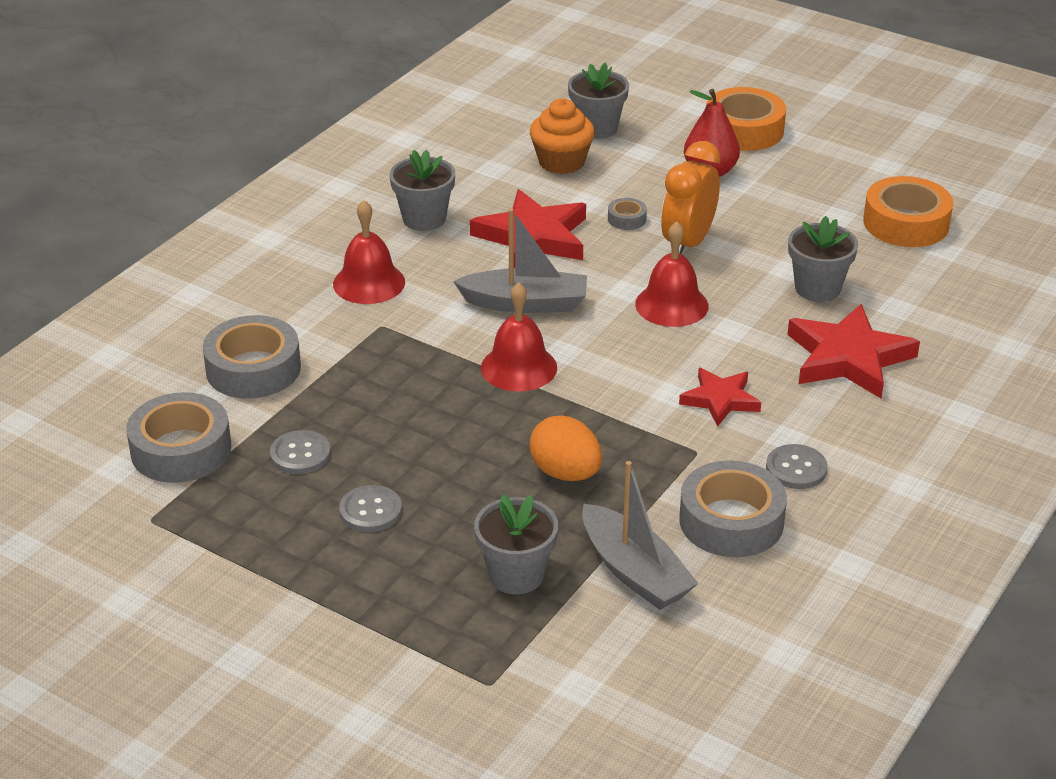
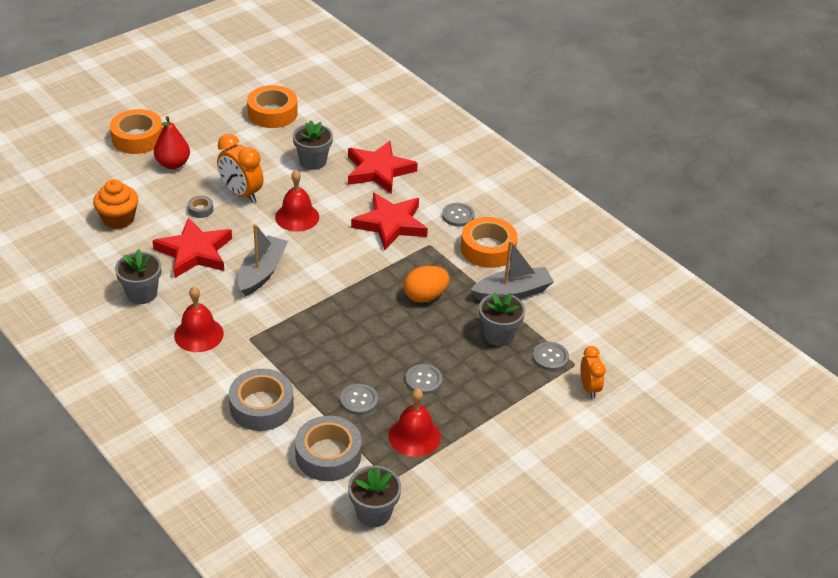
camera: 75 degrees left, 5 degrees up
red bell [481,282,557,392] -> red bell moved to [389,388,441,457]
grey flower pot [568,62,629,139] -> grey flower pot moved to [348,466,401,527]
red star [679,368,761,426] -> red star [351,193,428,250], size x1.67
grey tape [679,460,787,557] -> orange tape [461,217,518,268]
none -> grey button [533,342,569,371]
none -> orange clock [580,346,606,398]

